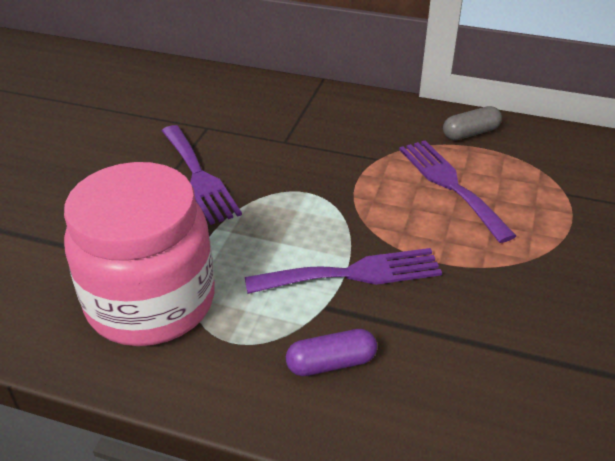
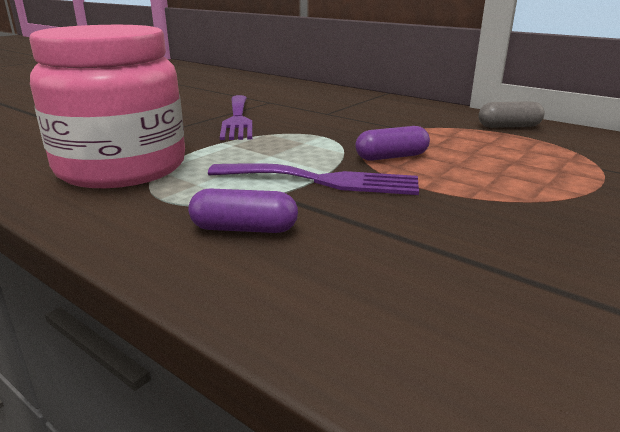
camera: 20 degrees right, 15 degrees down
purple fork [399,140,516,243] -> none
none -> purple capsule [355,126,430,161]

